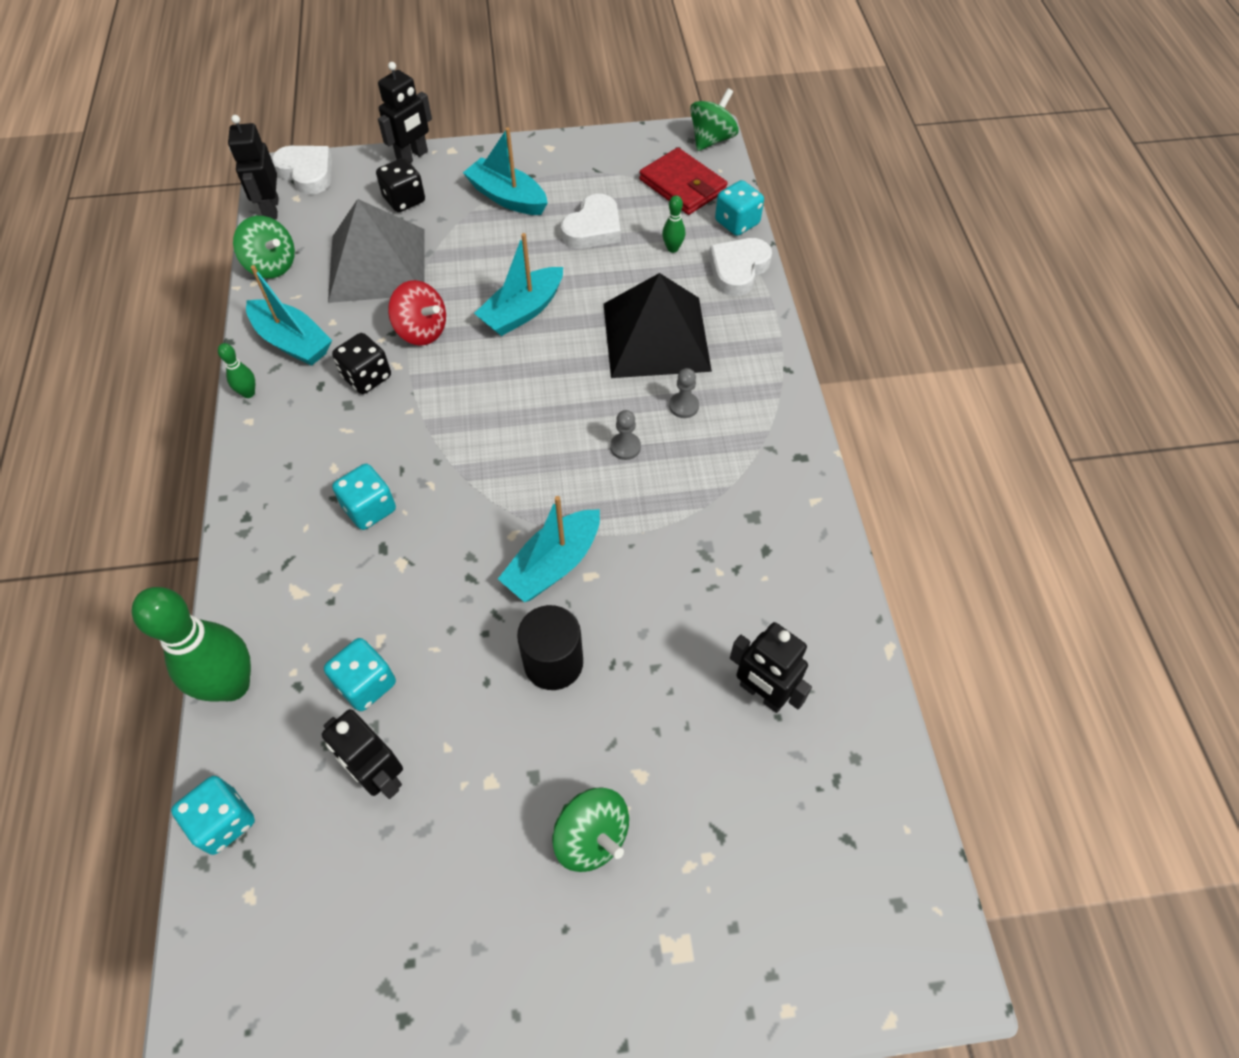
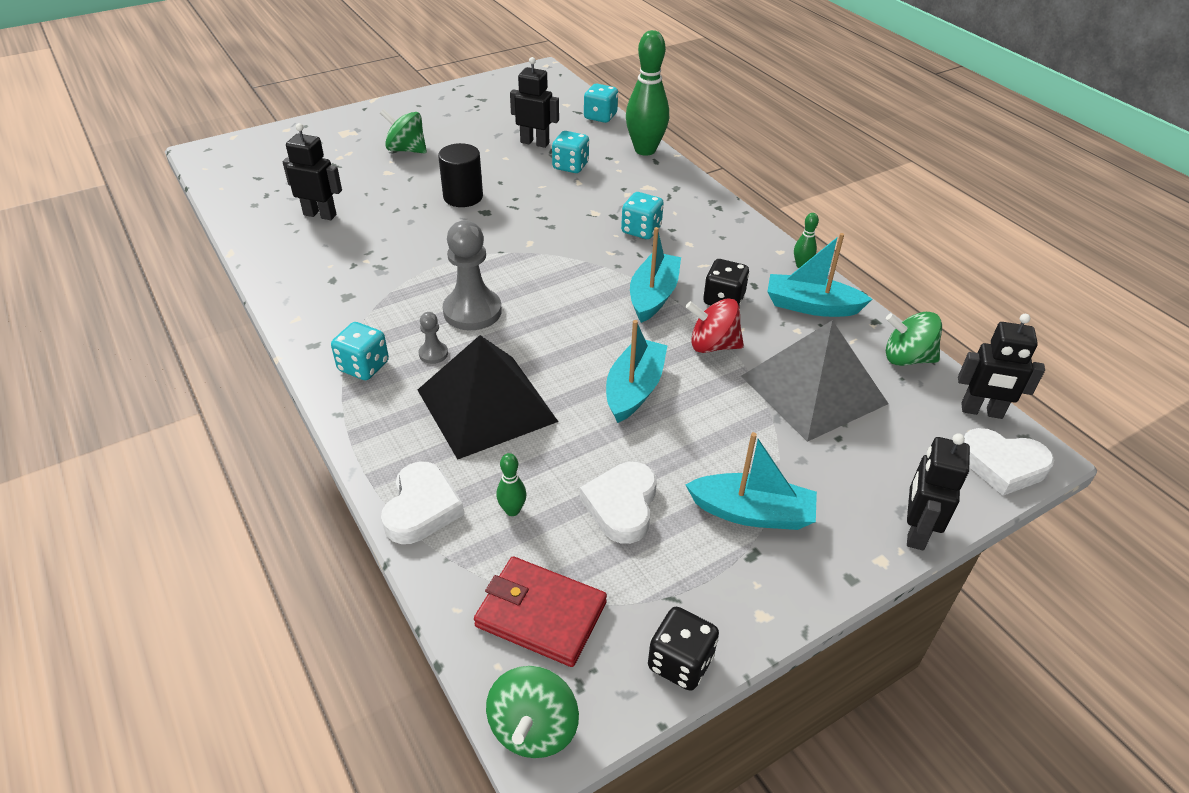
camera: 155 degrees right, 15 degrees down
black robot [228,115,279,220] -> black robot turned 135 degrees clockwise [958,314,1045,419]
black dice [376,158,425,212] -> black dice moved to [648,607,719,691]
turquoise boat [498,496,600,602] -> turquoise boat moved to [630,227,681,323]
grey pawn [610,410,641,460] -> grey pawn [443,221,502,330], size x2.11
turquoise dice [715,180,764,236] -> turquoise dice moved to [331,322,389,380]

